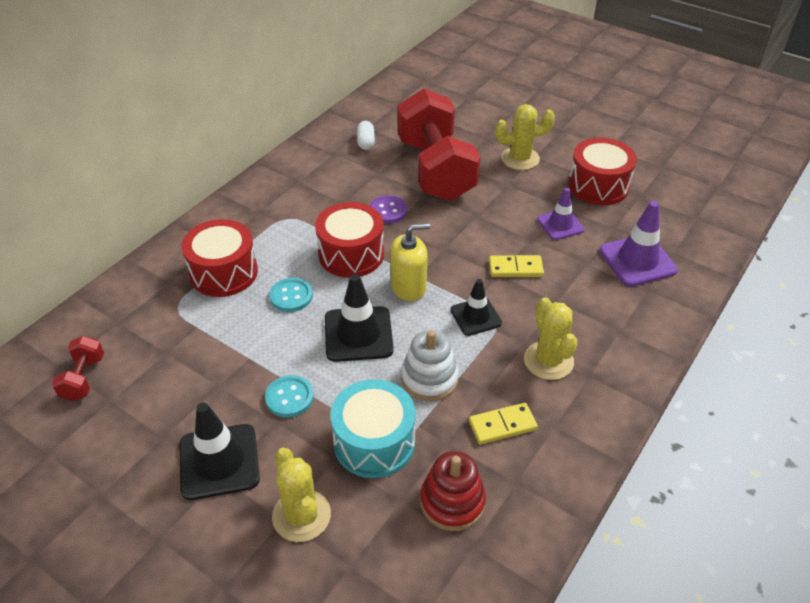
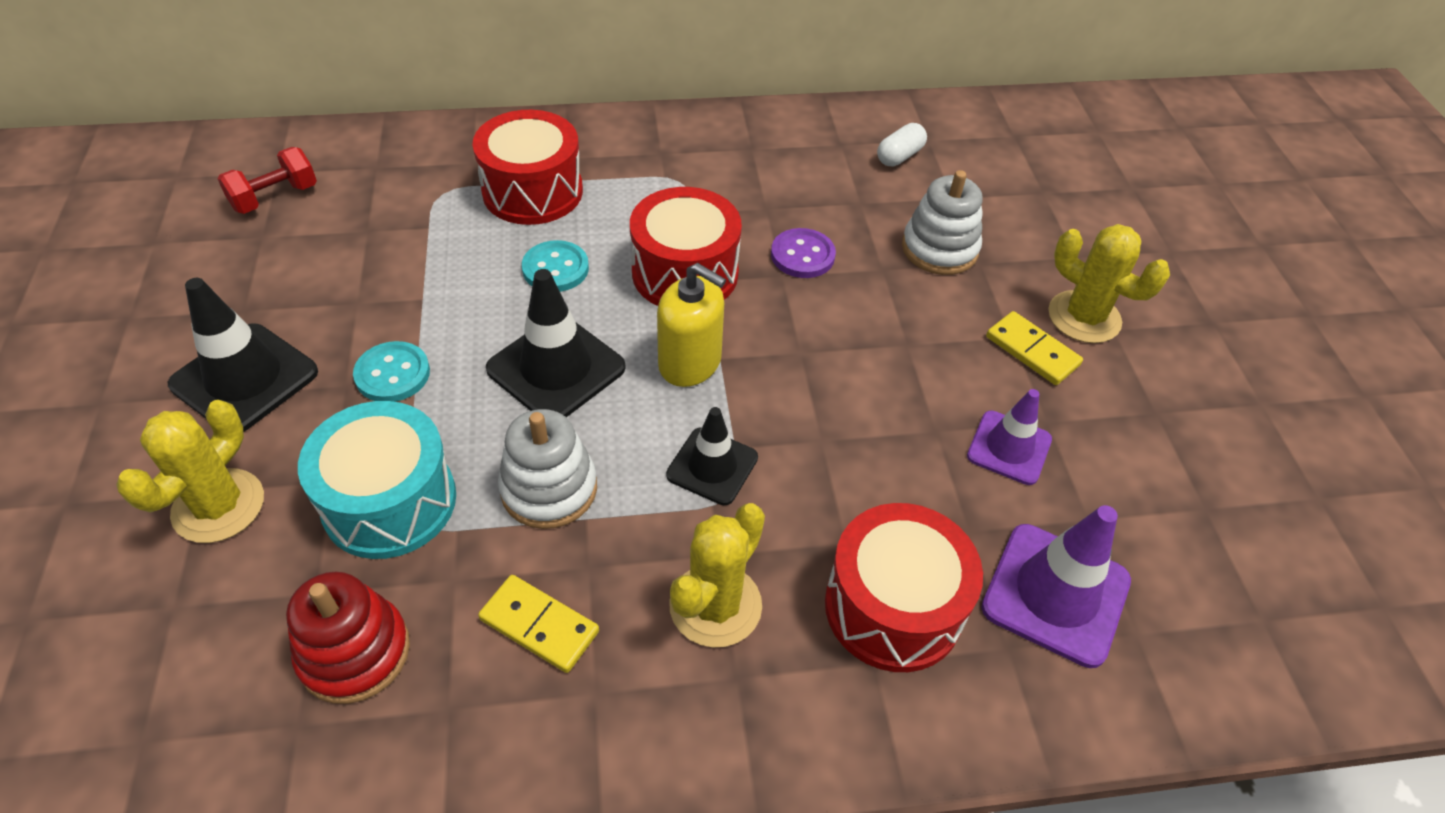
camera: 45 degrees right, 5 degrees up
red dumbbell [397,88,480,201] -> white stacking toy [902,170,983,275]
yellow domino [489,255,544,277] -> yellow domino moved to [986,311,1083,385]
red drum [568,138,637,205] -> red drum moved to [825,503,983,672]

